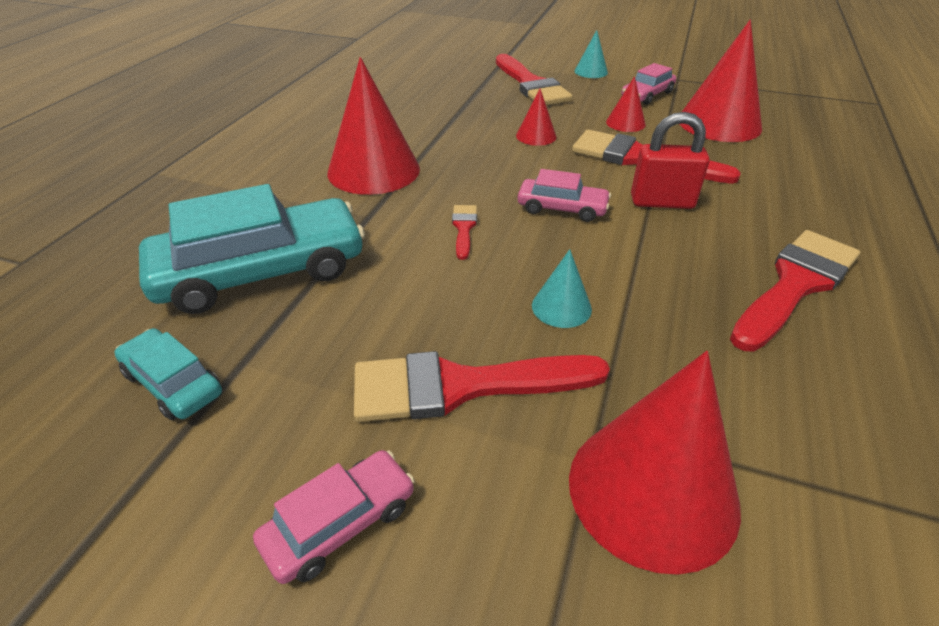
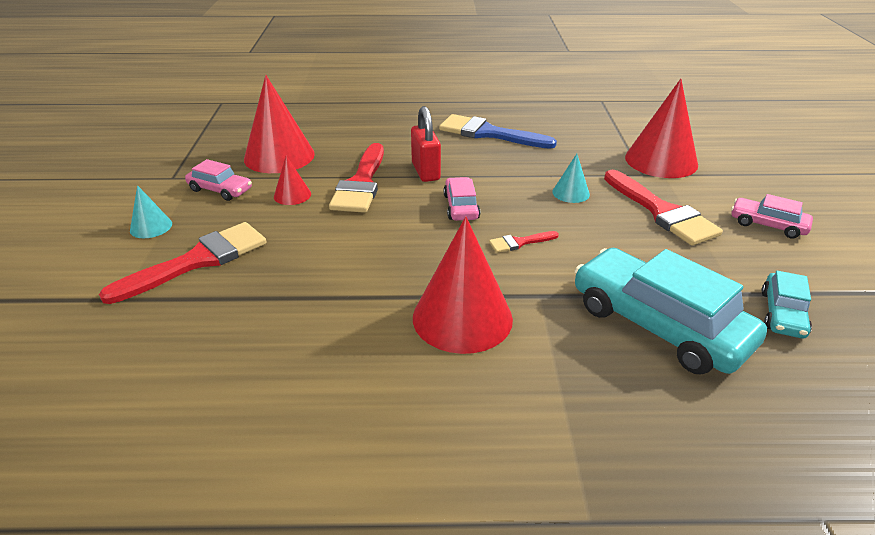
camera: 110 degrees left, 5 degrees down
red cone [516,89,557,146] -> none
red brush [730,230,860,352] -> blue brush [439,114,557,149]

